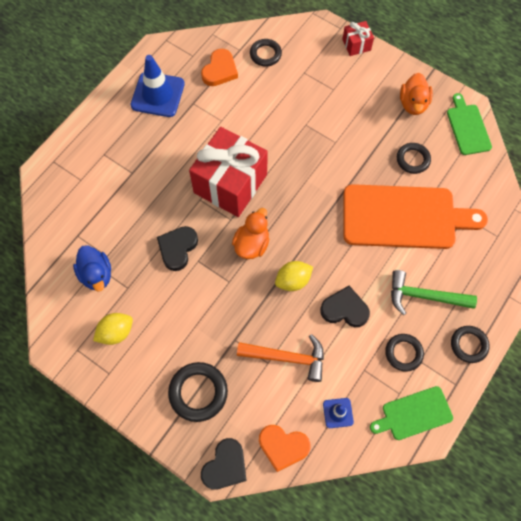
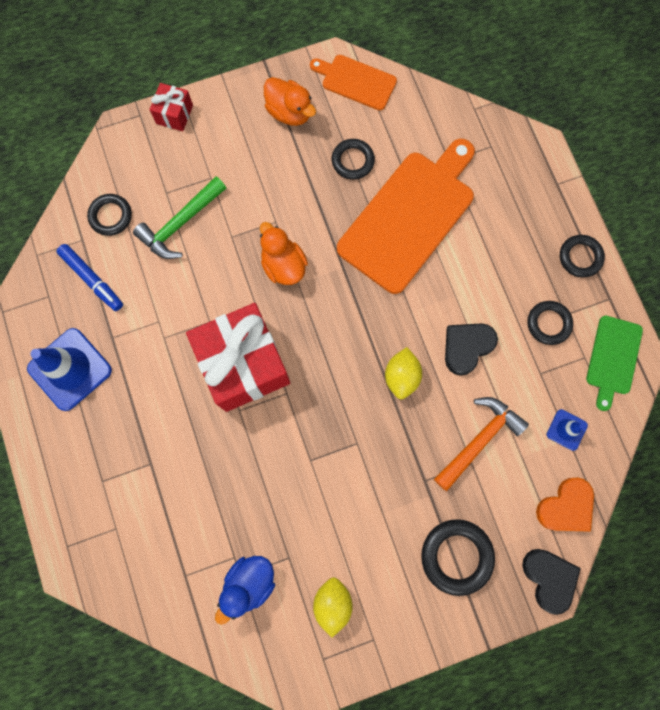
camera: 55 degrees left, 10 degrees up
blue duck [73,245,111,292] -> blue duck turned 120 degrees clockwise [215,556,275,625]
black heart [157,226,198,271] -> none
orange heart [201,49,238,86] -> blue marker [57,244,123,311]
orange duck [232,208,269,259] -> orange duck moved to [260,222,308,285]
green hammer [391,270,477,315] -> green hammer moved to [133,176,226,259]
green cutting board [447,93,492,155] -> orange cutting board [310,55,397,111]

